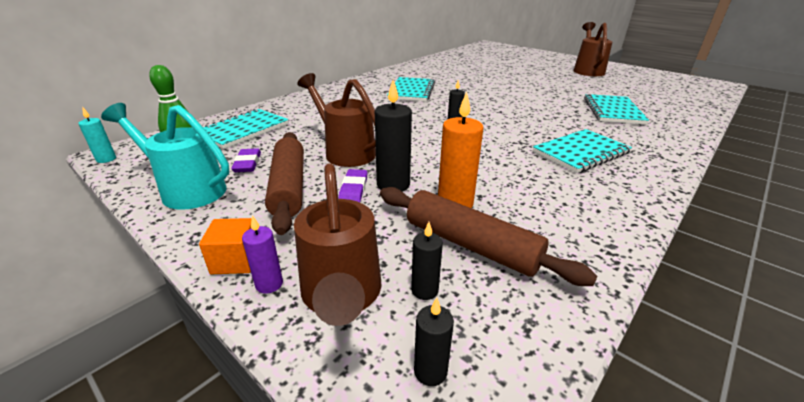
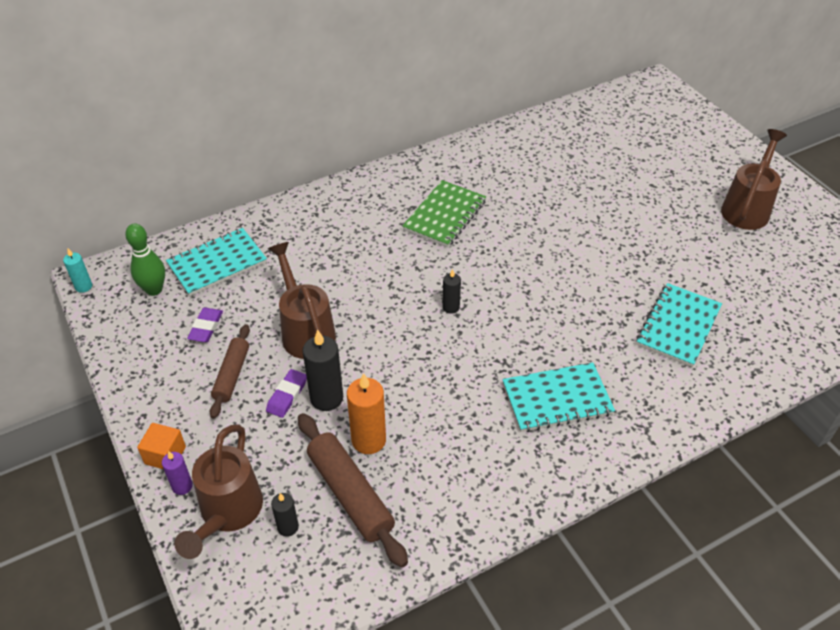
camera: 20 degrees right, 15 degrees up
turquoise watering can [101,103,229,210] -> none
brown rolling pin [265,132,304,235] -> brown rolling pin [210,324,250,419], size x0.65
turquoise notebook [387,77,435,101] -> green notebook [402,180,486,247]
black candle [414,298,454,386] -> none

